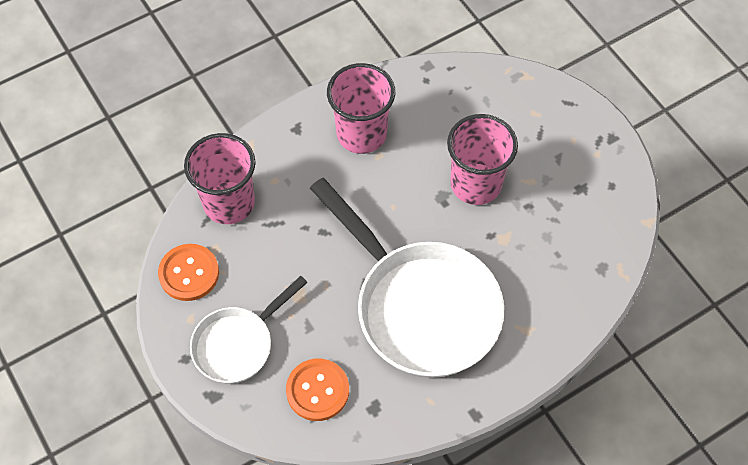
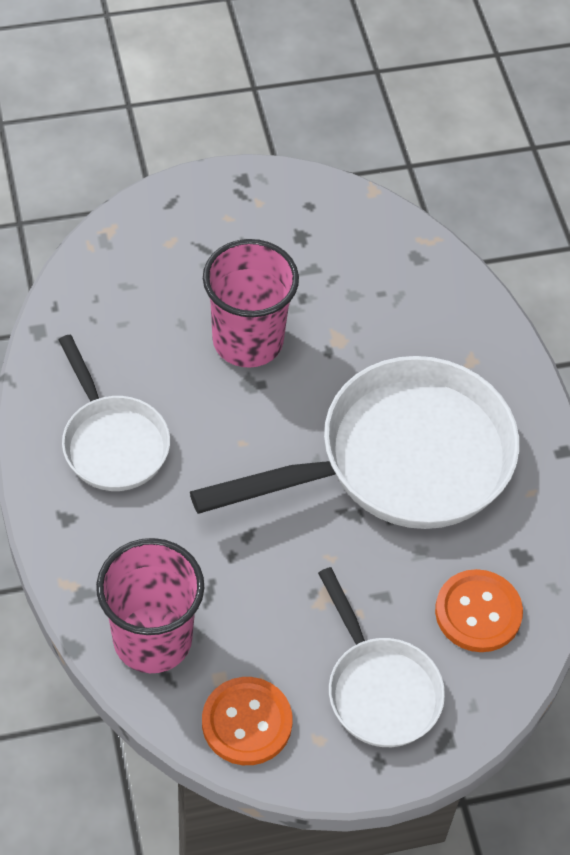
camera: 75 degrees left, 5 degrees down
pink cup [327,63,395,154] -> white pan [59,335,170,491]

